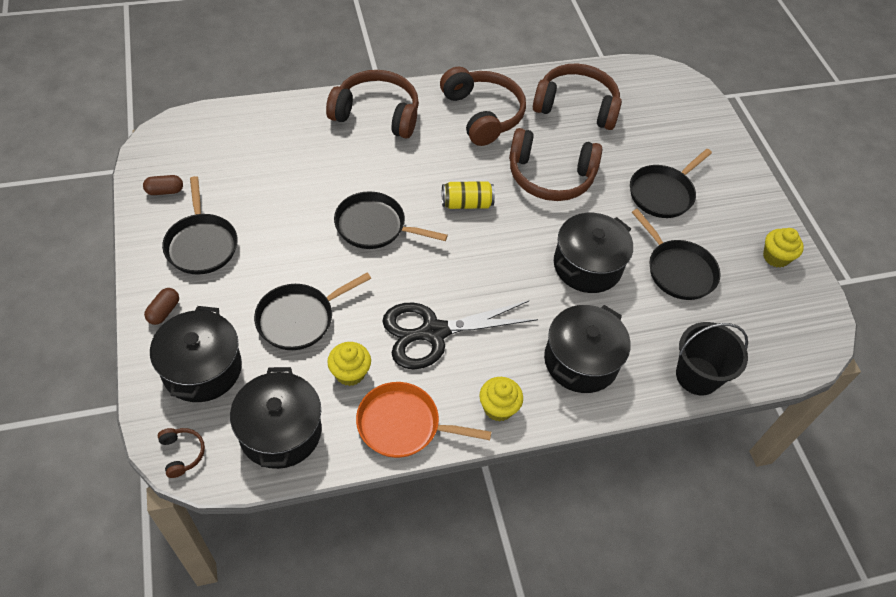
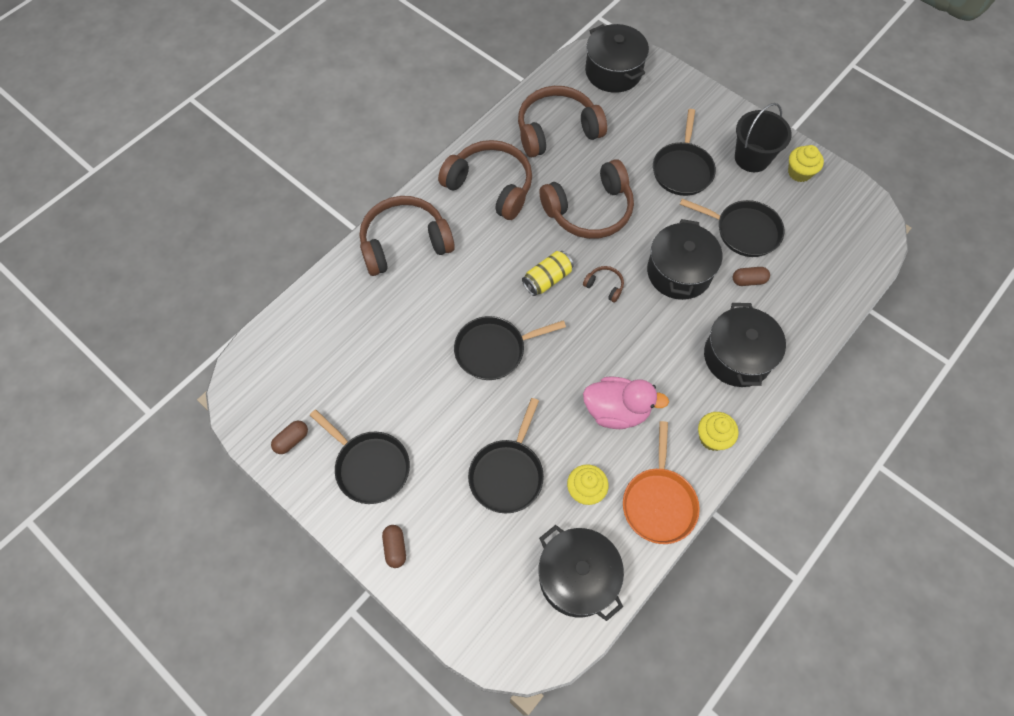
camera: 30 degrees left, 10 degrees up
black pot [150,306,242,402] -> black pot moved to [585,24,649,93]
brown headphones [158,428,205,478] -> brown headphones moved to [583,266,624,302]
orange pan [356,382,491,458] -> orange pan turned 60 degrees counterclockwise [623,421,700,544]
black scissors [382,300,538,370] -> pink duck [583,376,669,429]
black bucket [676,322,748,395] -> black bucket moved to [735,103,792,172]
none -> brown capsule [733,267,770,286]

